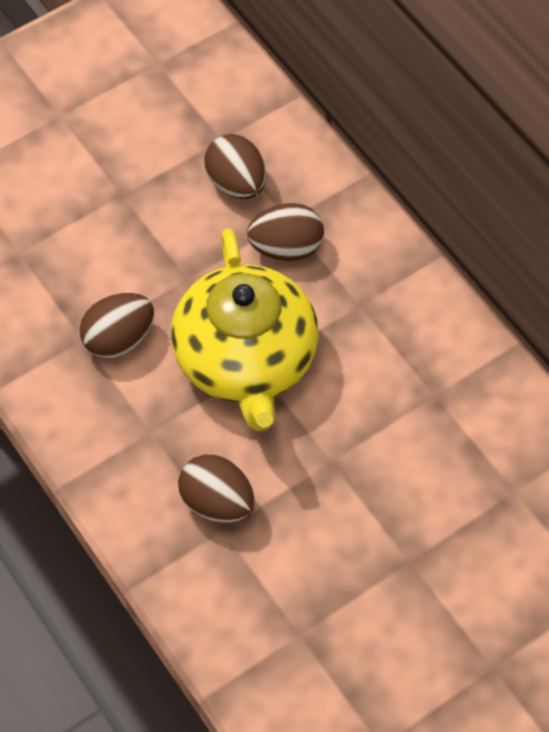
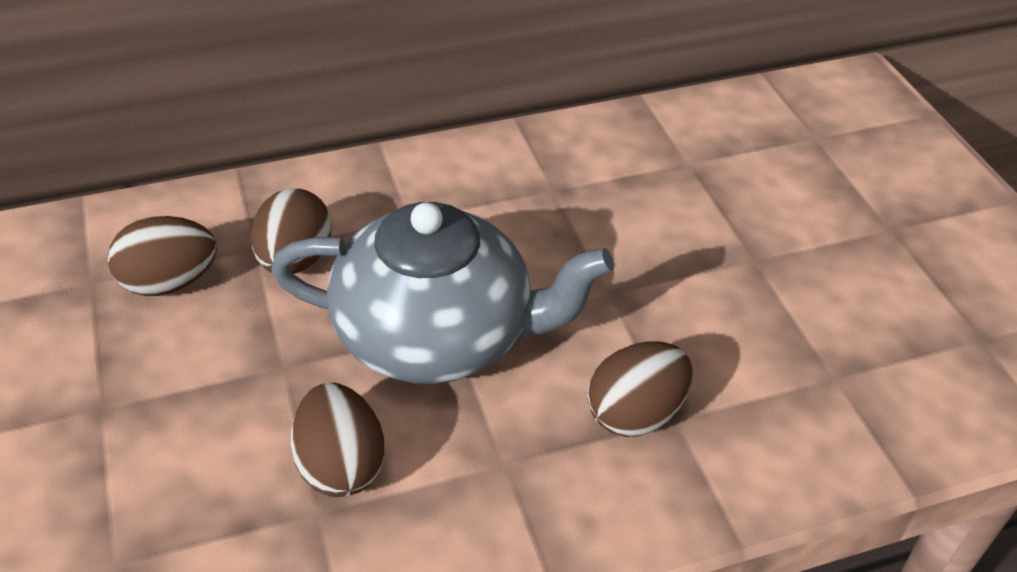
camera: 75 degrees left, 15 degrees down
yellow teapot [171,228,319,431] -> grey teapot [271,202,614,384]

